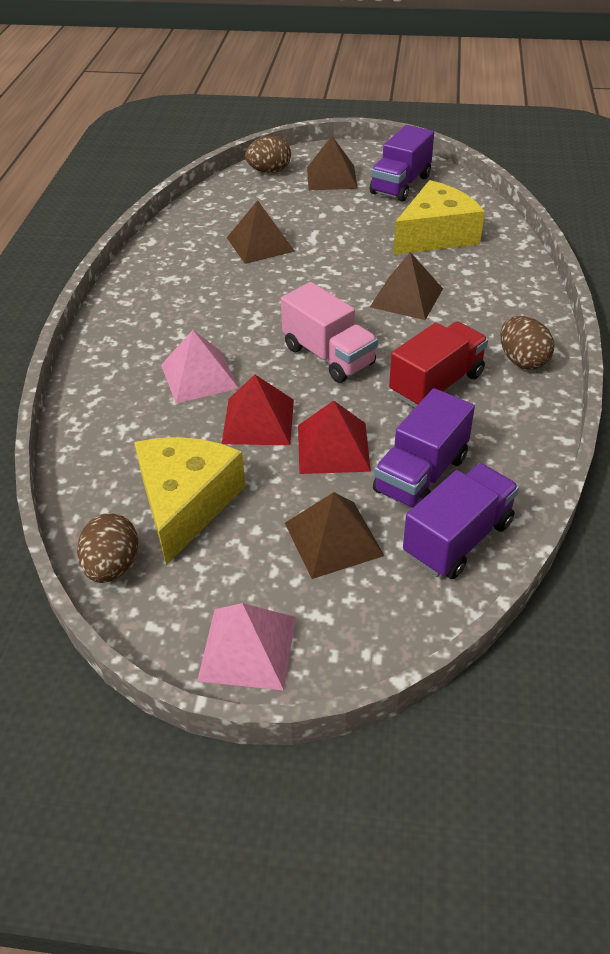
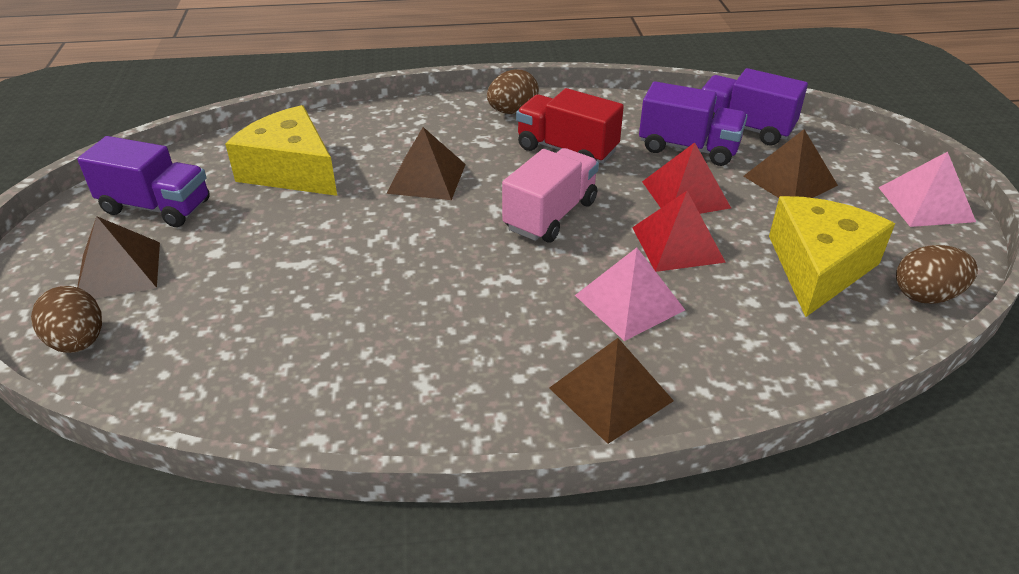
camera: 105 degrees left, 5 degrees down
yellow cheese [134,437,245,566] -> yellow cheese turned 120 degrees clockwise [769,196,895,317]
brown pyramid [227,200,295,264] -> brown pyramid moved to [549,338,674,444]

